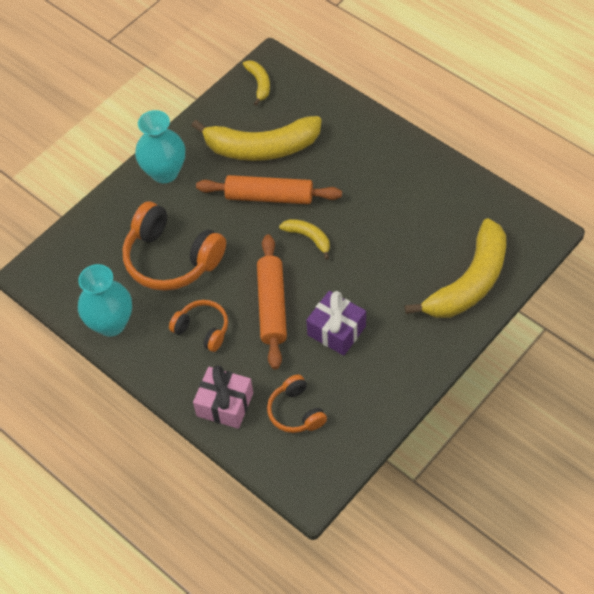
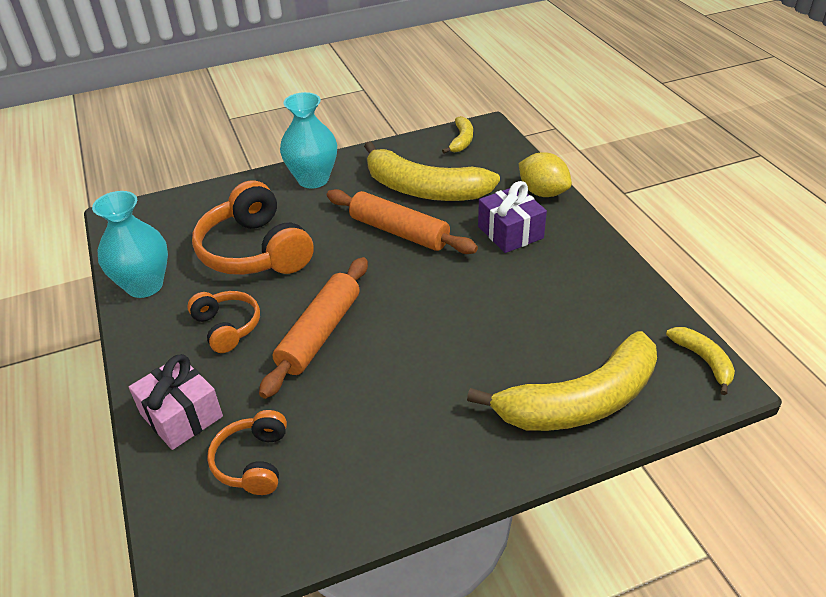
camera: 25 degrees right, 15 degrees down
yellow banana [279,219,330,260] -> yellow banana moved to [666,327,735,395]
purple gift [306,291,366,356] -> purple gift moved to [478,181,547,253]
none -> yellow lemon [519,152,572,197]

